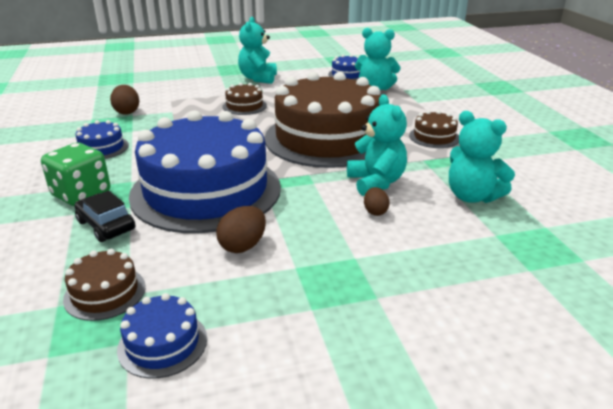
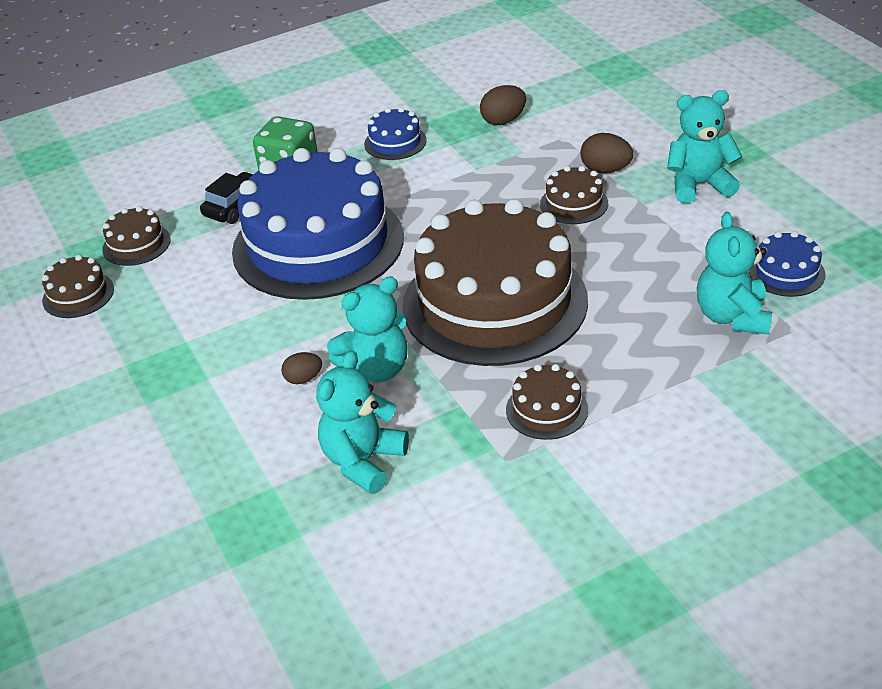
camera: 80 degrees right, 10 degrees up
blue cake [117,293,207,379] -> brown cake [42,255,114,318]
brown egg [216,206,266,253] -> brown egg moved to [580,133,634,173]

